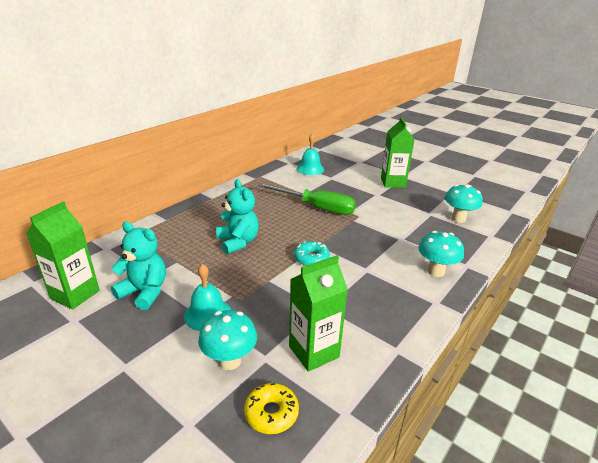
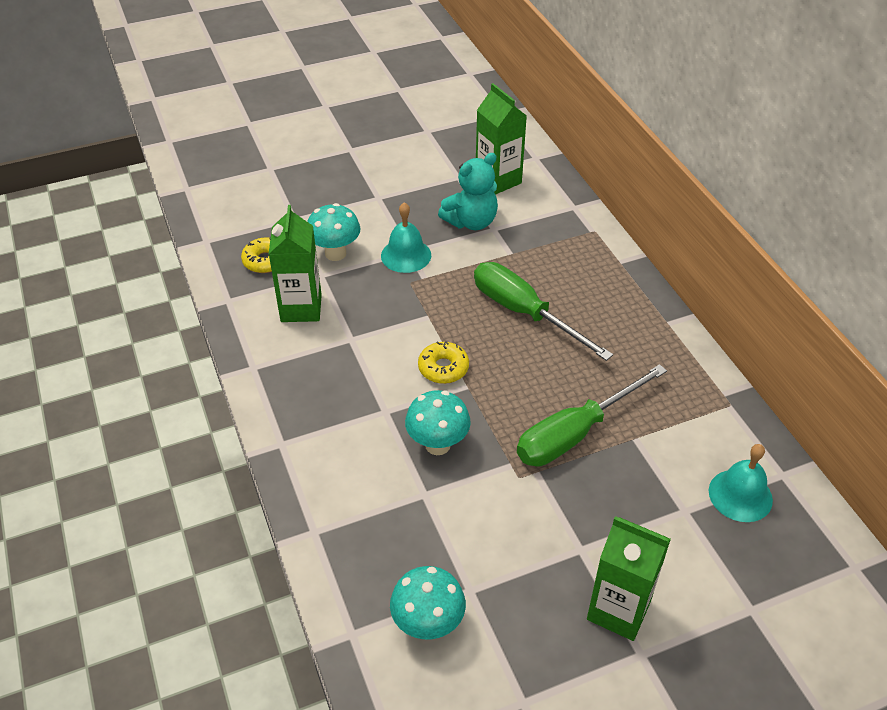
camera: 120 degrees right, 15 degrees up
turquoise teddy bear [216,179,259,254] -> green screwdriver [474,262,613,361]
turquoise donut [294,241,330,266] -> yellow donut [418,341,469,384]
turquoise mushroom [419,231,464,277] -> turquoise mushroom moved to [405,390,471,455]

